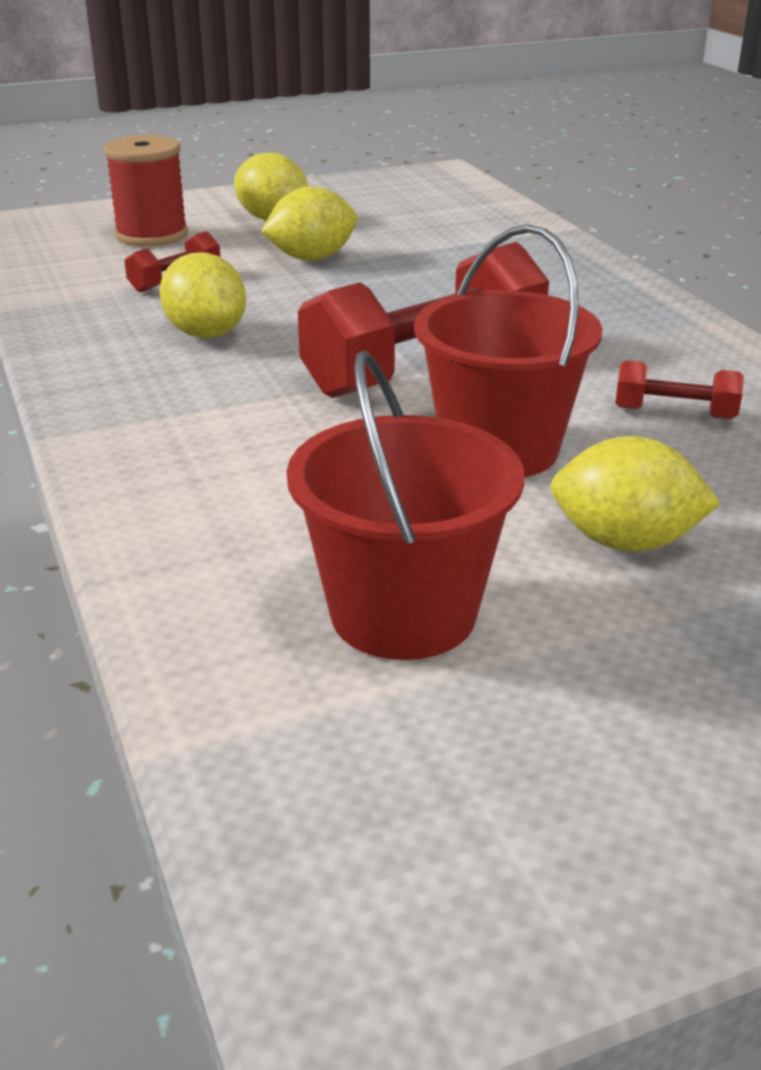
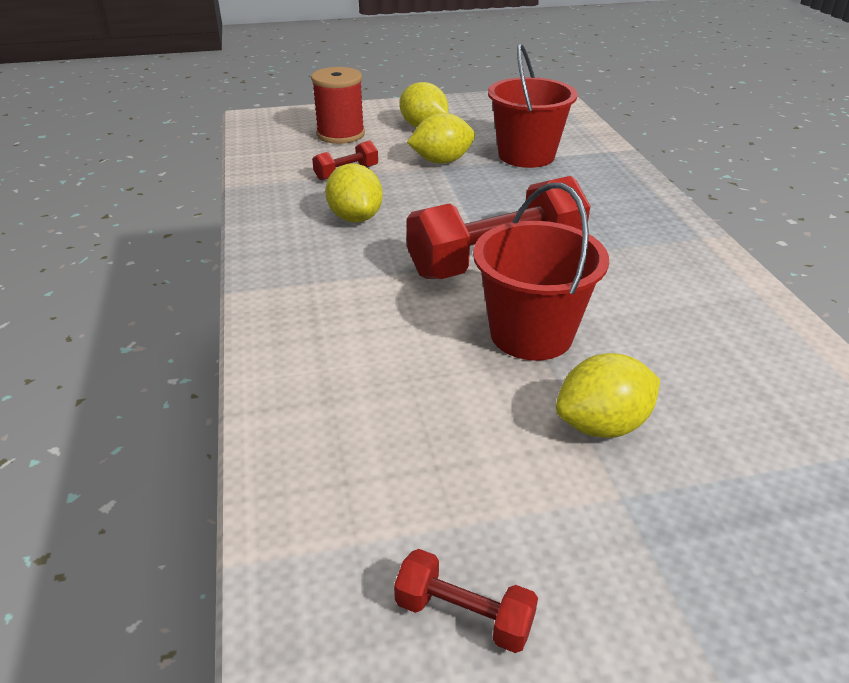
camera: 10 degrees right, 5 degrees up
red bucket [287,351,525,660] -> red bucket moved to [488,43,578,168]
yellow lemon [550,436,721,552] -> yellow lemon turned 45 degrees counterclockwise [556,353,660,438]
red dumbbell [615,360,744,419] -> red dumbbell moved to [394,549,538,653]

